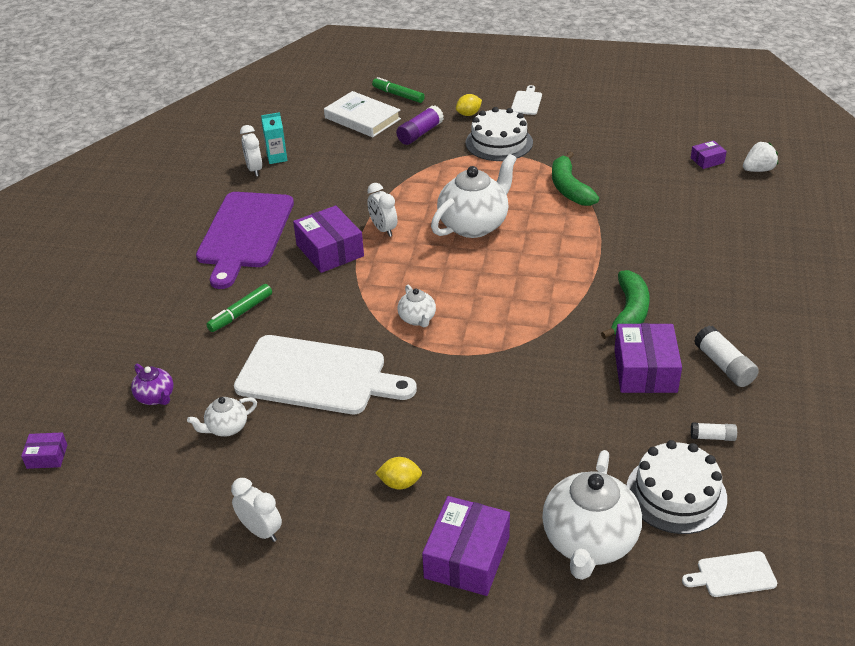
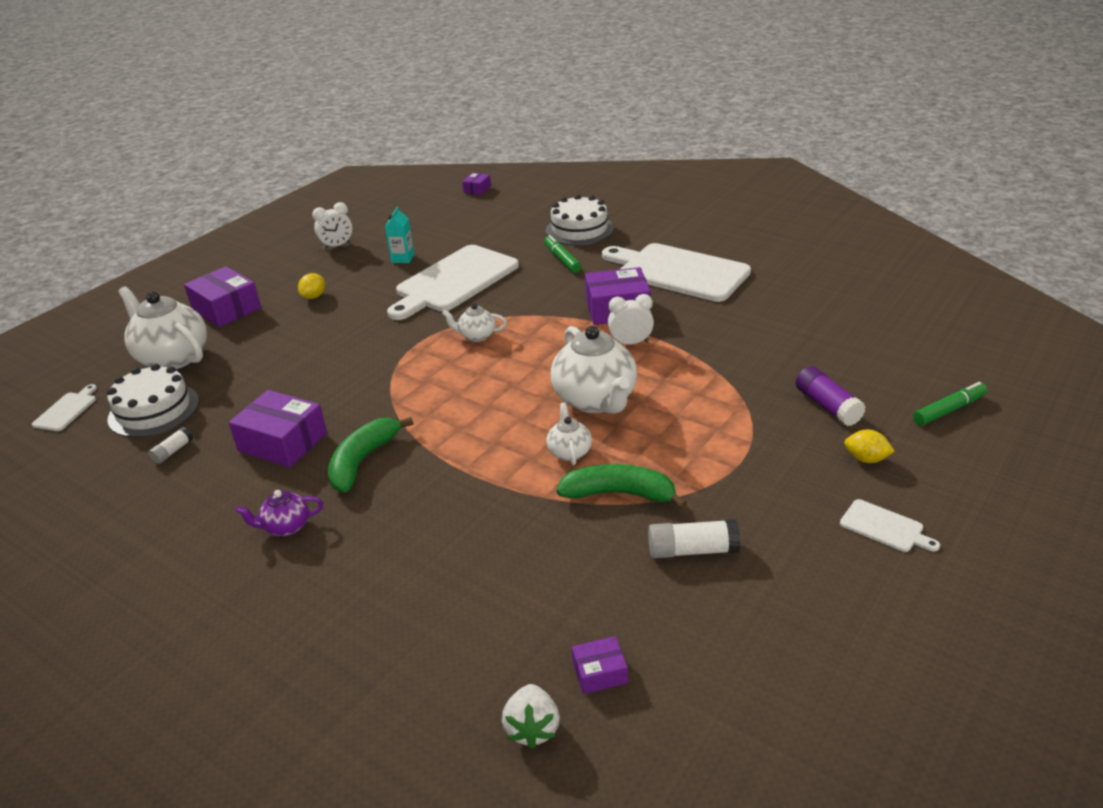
camera: 115 degrees right, 5 degrees down
purple teapot [131,364,174,405] -> purple teapot moved to [235,490,323,536]
white teapot [187,397,257,437] -> white teapot moved to [547,403,592,465]
purple cutting board [196,192,294,289] -> white cutting board [602,243,751,302]
white clock [240,125,262,176] -> none
turquoise carton [261,112,288,164] -> turquoise carton moved to [385,207,414,263]
white book [324,91,401,138] -> none
yellow lemon [456,94,482,116] -> yellow lemon turned 60 degrees counterclockwise [844,430,895,463]
white cake [466,107,533,161] -> white cake moved to [546,194,614,245]
green banana [601,270,650,339] -> green banana turned 75 degrees clockwise [328,417,413,492]
purple box [691,140,727,169] -> purple box turned 75 degrees clockwise [572,636,628,694]
white glue stick [694,326,759,387] -> white glue stick moved to [648,519,740,558]

